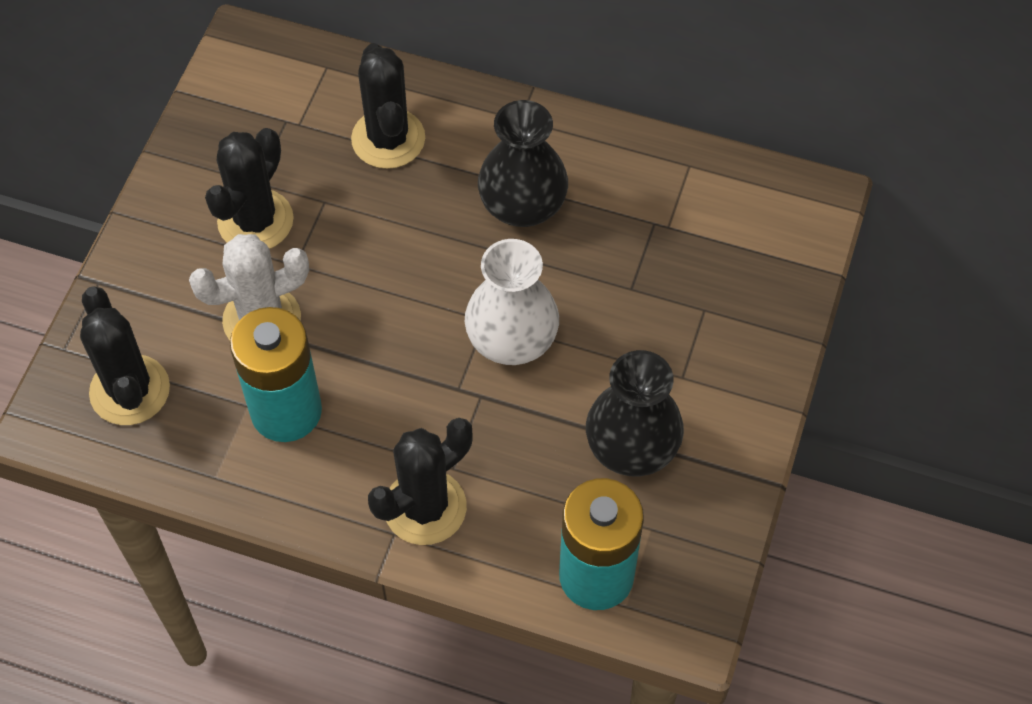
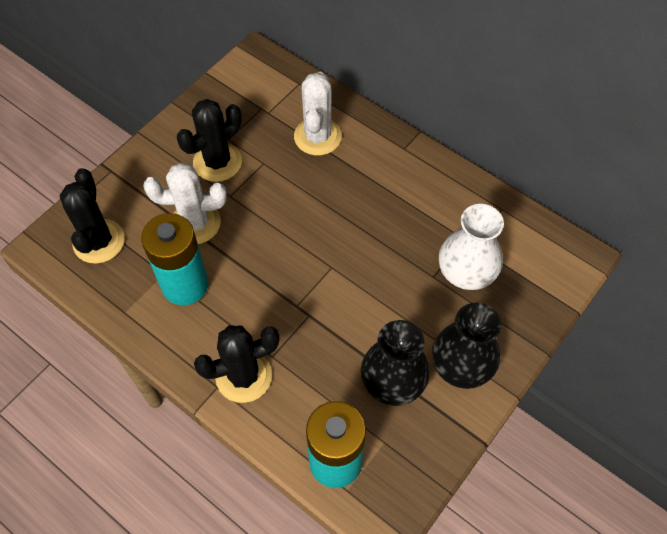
camera: 20 degrees right, 0 degrees up
black cactus [351,43,425,169] -> white cactus [294,72,342,156]
white vase [465,239,559,365] -> white vase moved to [439,204,504,290]
black vase [478,100,568,227] -> black vase moved to [432,303,501,389]

